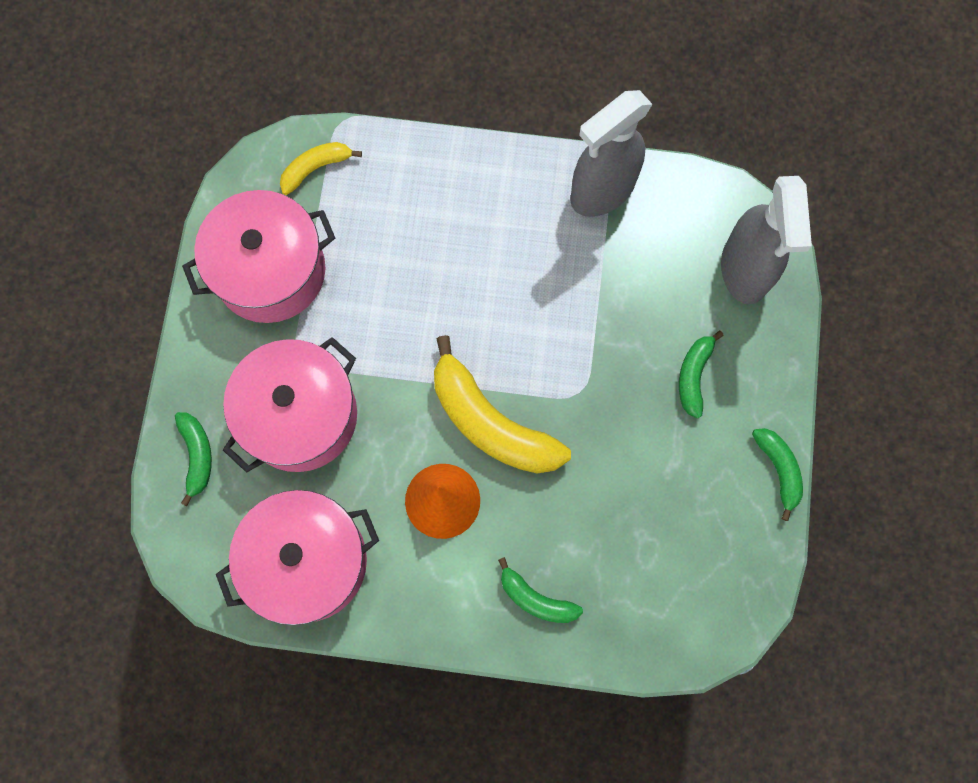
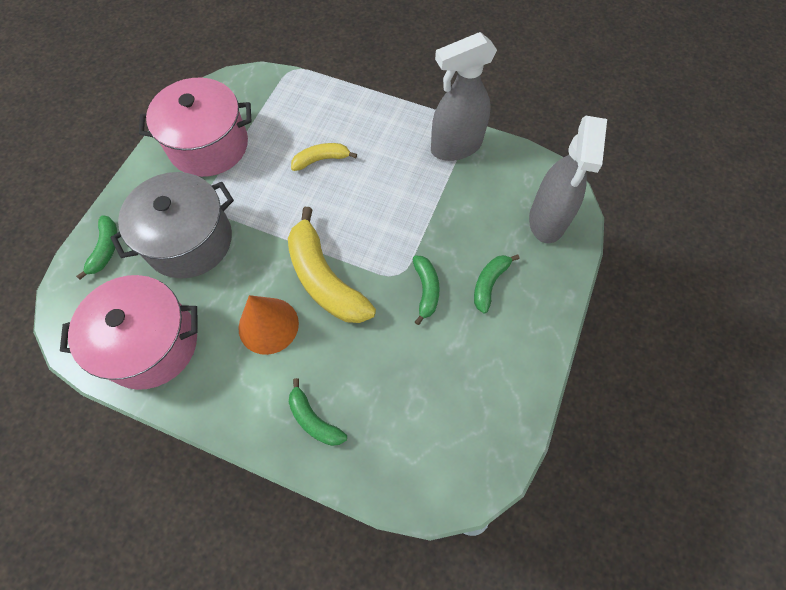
camera: 15 degrees right, 10 degrees down
pink pot [223,337,357,473] -> grey pot [110,172,234,278]
yellow banana [280,142,362,195] -> yellow banana moved to [291,143,357,171]
green banana [752,428,803,521] -> green banana moved to [413,255,440,325]

